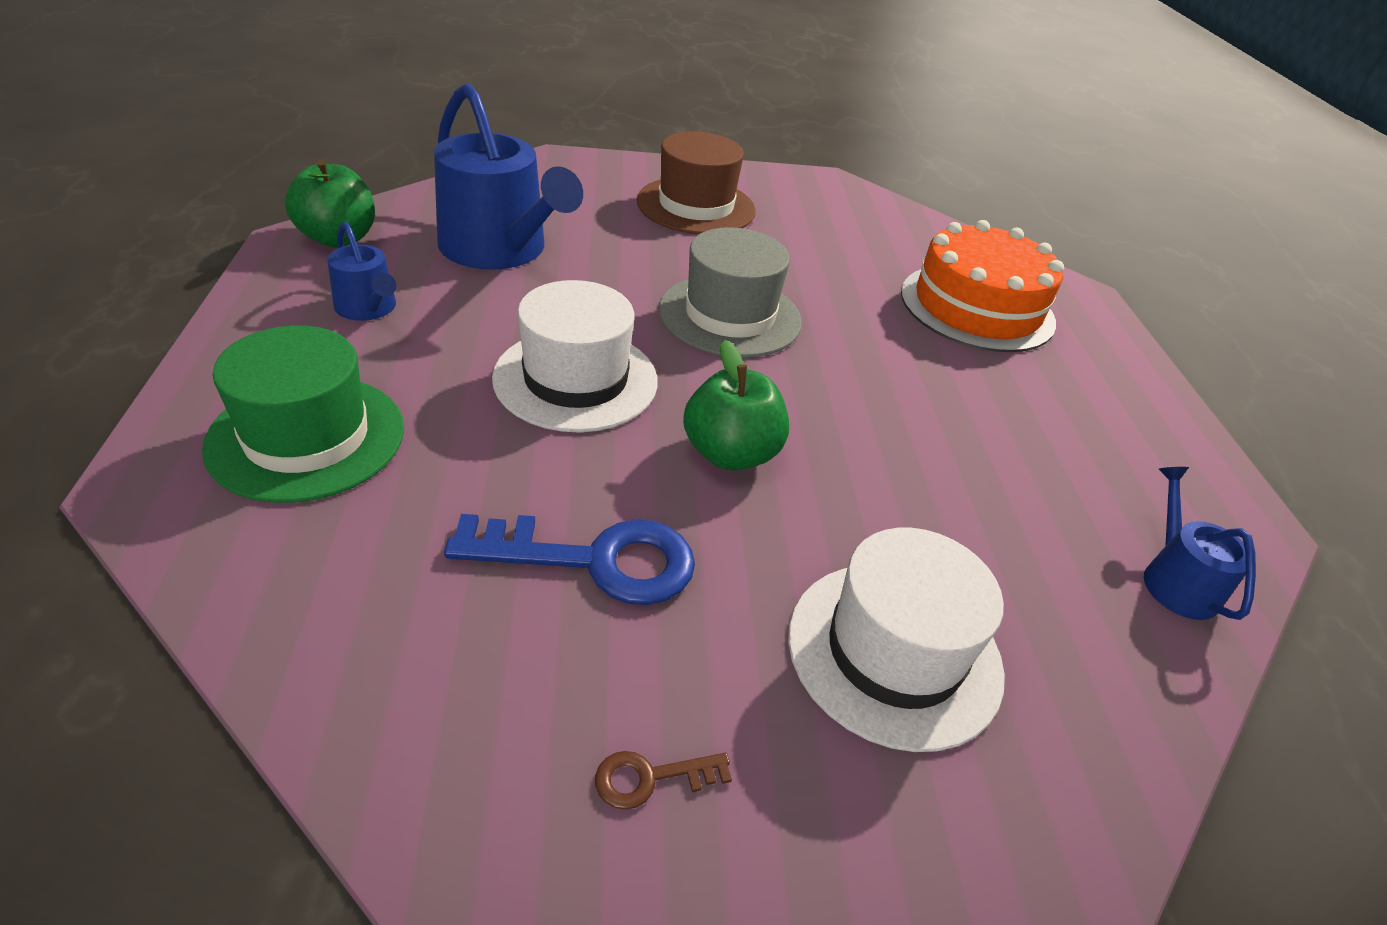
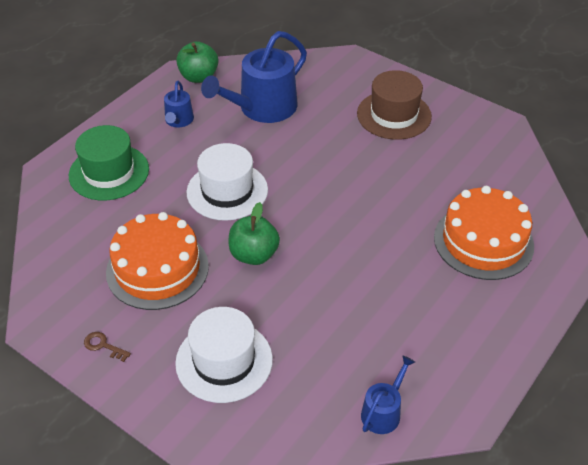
camera: 45 degrees right, 5 degrees up
blue watering can [434,83,583,270] -> blue watering can turned 45 degrees clockwise [201,31,307,123]
blue key [444,514,695,605] -> orange cake [106,212,209,310]
grey hat [659,227,802,358] -> none

